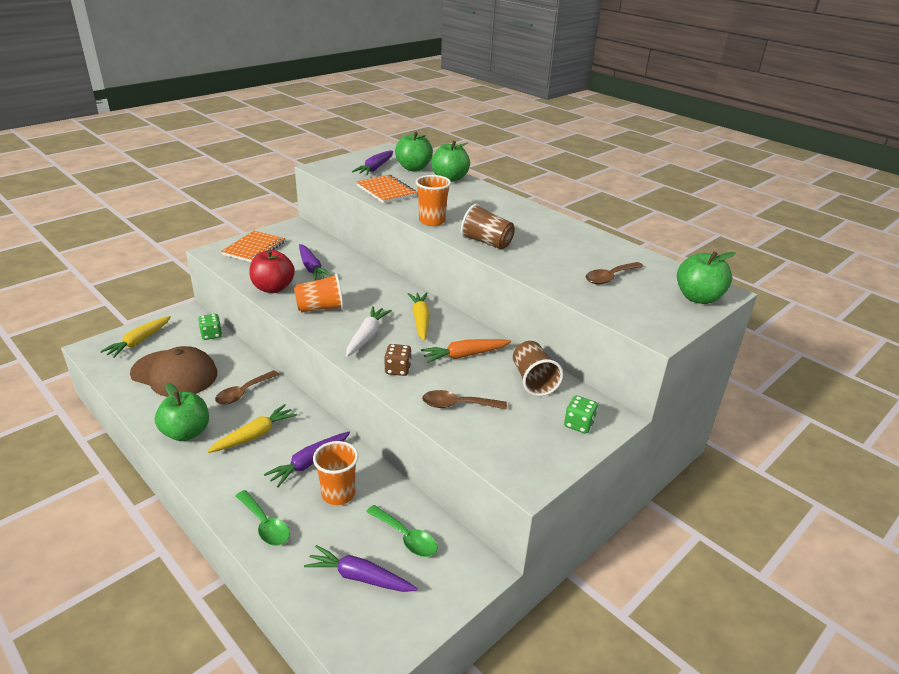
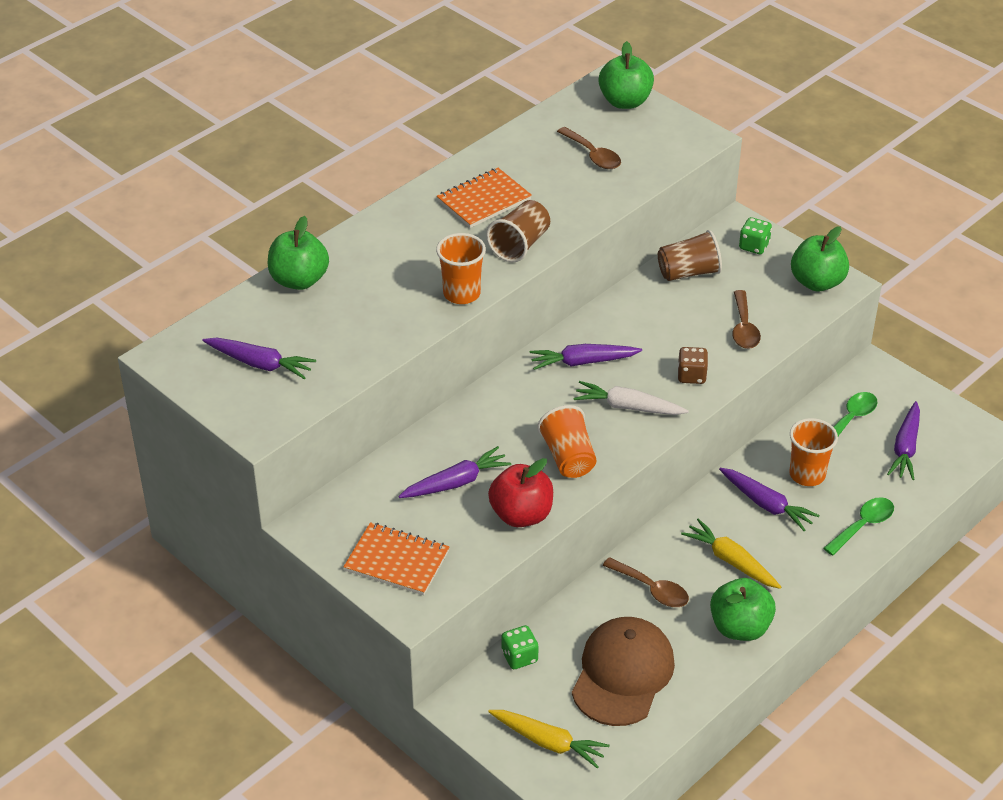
camera: 90 degrees left, 10 degrees up
orange notebook [356,175,417,204] -> orange notebook moved to [437,168,532,228]
green apple [395,132,433,171] -> green apple moved to [791,226,849,291]
yellow carrot [407,292,430,341] -> purple carrot [530,344,642,370]
orange carrot [421,339,511,363] -> none

